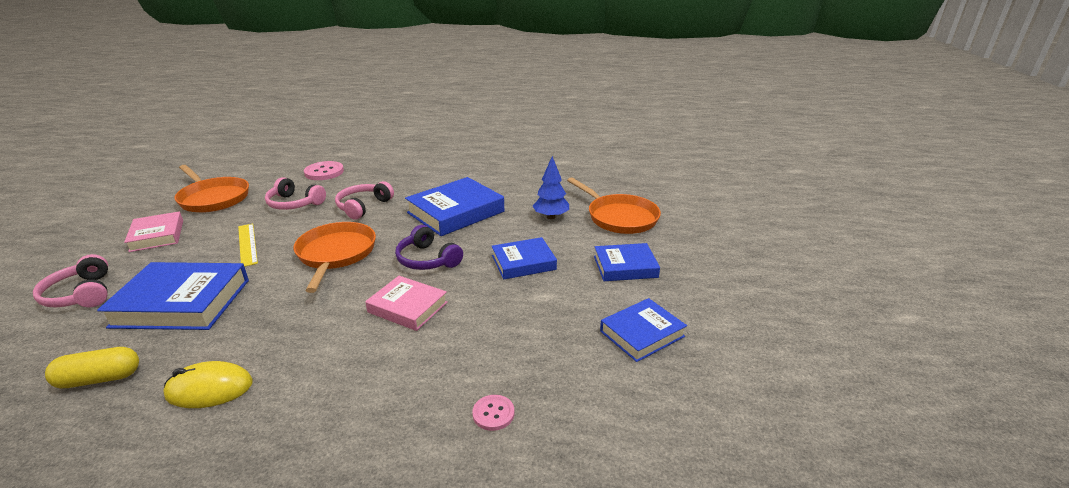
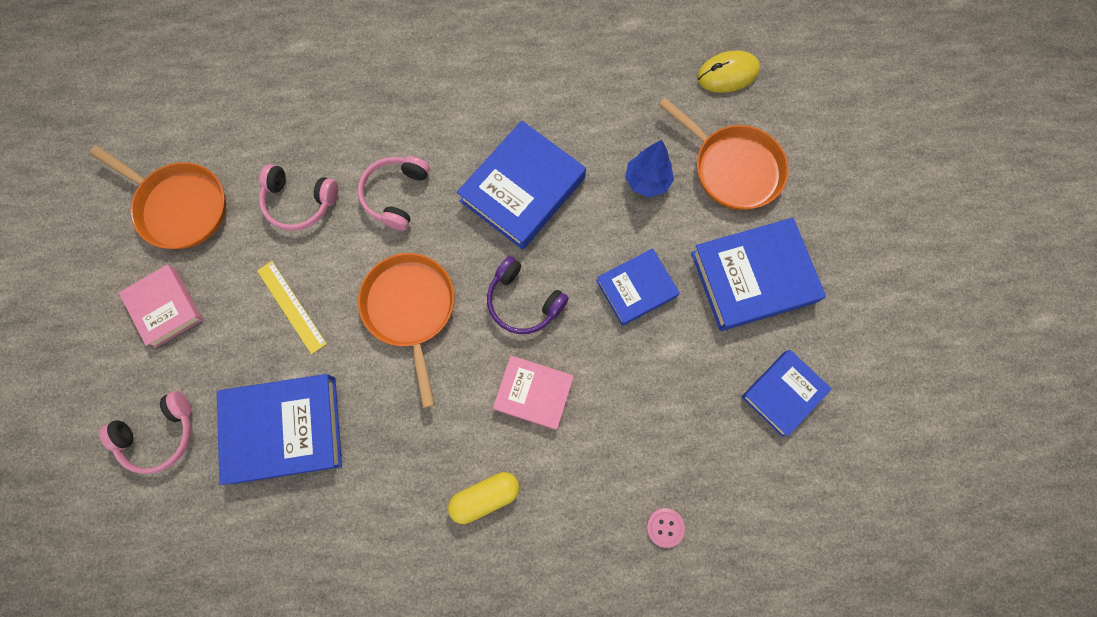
camera: 10 degrees left, 45 degrees up
pink headphones [33,254,108,307] -> pink headphones turned 75 degrees counterclockwise [99,391,192,474]
yellow capsule [45,347,139,388] -> yellow capsule moved to [448,472,519,524]
yellow mouse [163,361,253,408] -> yellow mouse moved to [697,51,760,93]
pink button [304,161,344,180] -> none
blue book [594,243,660,281] -> blue book [691,218,826,331], size x1.62

